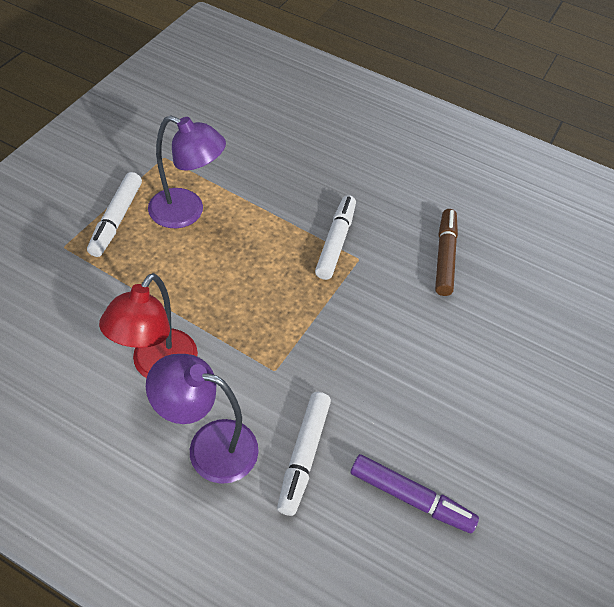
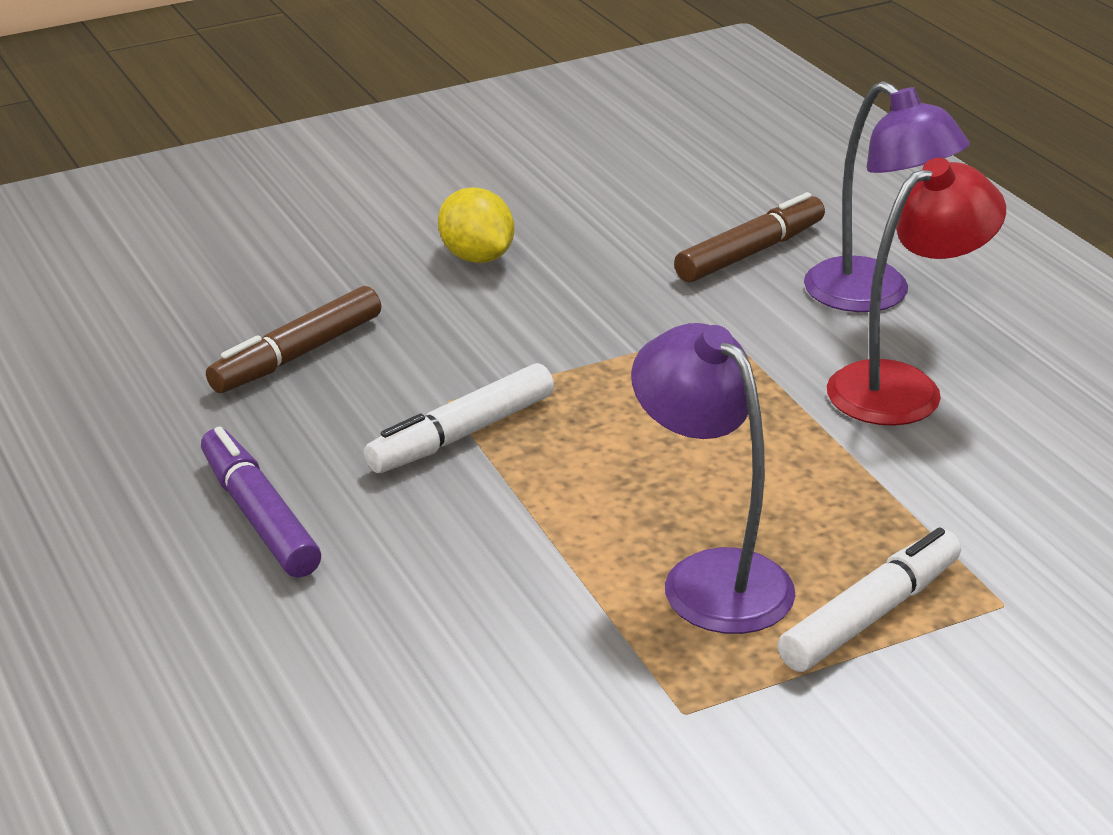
camera: 140 degrees left, 20 degrees down
white marker [277,392,331,516] -> brown marker [674,192,825,283]
purple marker [350,454,479,533] -> purple marker moved to [201,426,321,578]
none -> yellow lemon [438,187,515,263]

